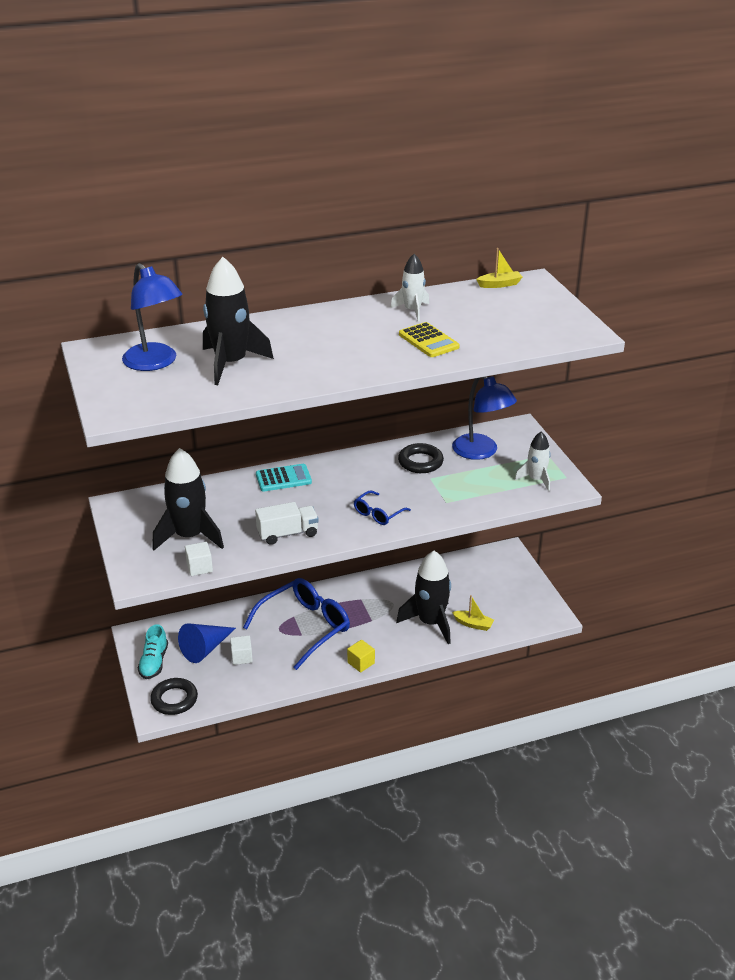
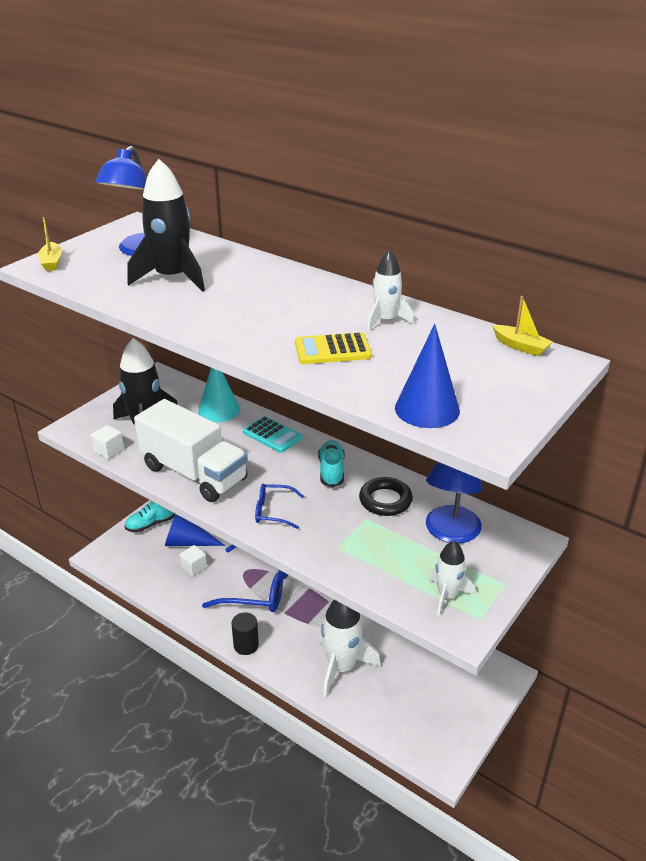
camera: 55 degrees right, 0 degrees up
black ring [150,678,198,715] -> none
white truck [255,502,319,545] -> white truck [134,399,248,502], size x1.84
yellow cube [347,640,375,672] -> black cylinder [232,612,259,655]
black rocket [396,551,451,644] -> white rocket [319,600,381,697]
yellow calculator [399,322,460,357] -> yellow calculator turned 60 degrees clockwise [295,332,372,364]
yellow boat [452,595,494,631] -> yellow boat moved to [38,217,62,271]
none -> turquoise cone [198,368,240,422]
none -> turquoise shoe [318,440,344,487]
none -> blue cone [395,324,460,428]

